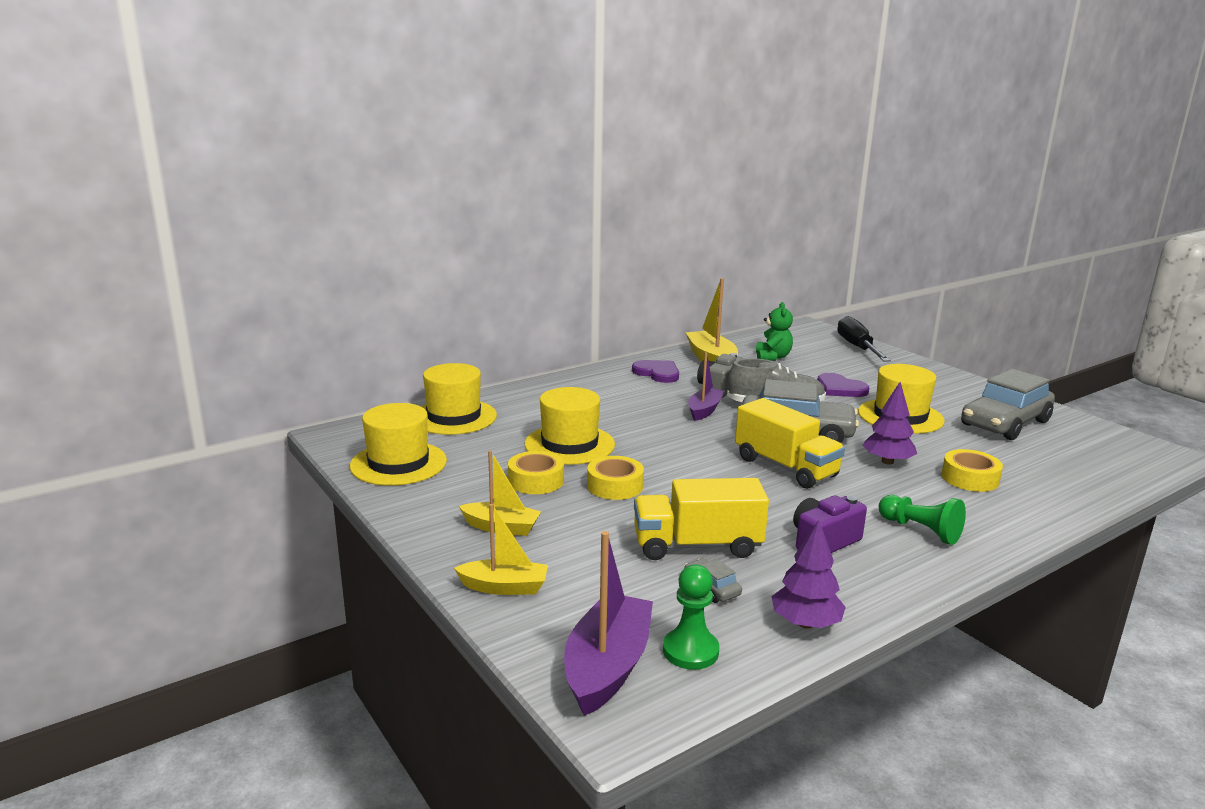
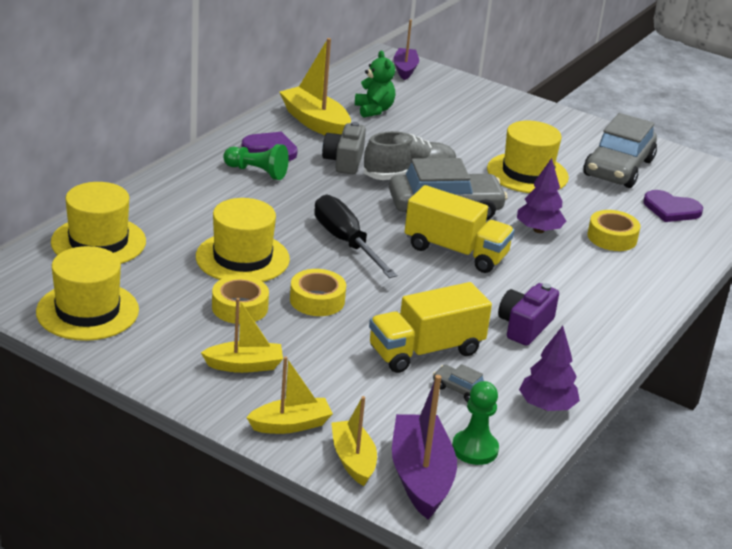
camera: 25 degrees left, 10 degrees up
purple boat [688,352,724,421] -> purple boat moved to [393,19,419,80]
purple heart [818,373,869,397] -> purple heart moved to [643,190,703,222]
black screwdriver [837,316,891,361] -> black screwdriver moved to [314,195,397,278]
green pawn [879,495,966,545] -> green pawn moved to [223,144,289,180]
none -> yellow boat [331,396,377,486]

